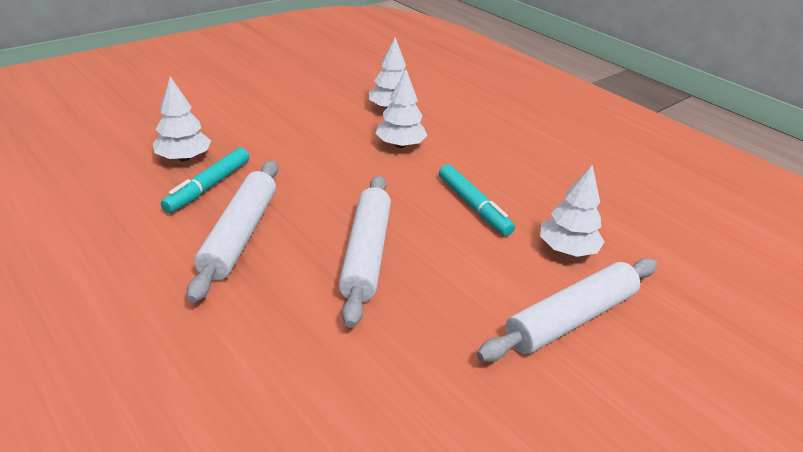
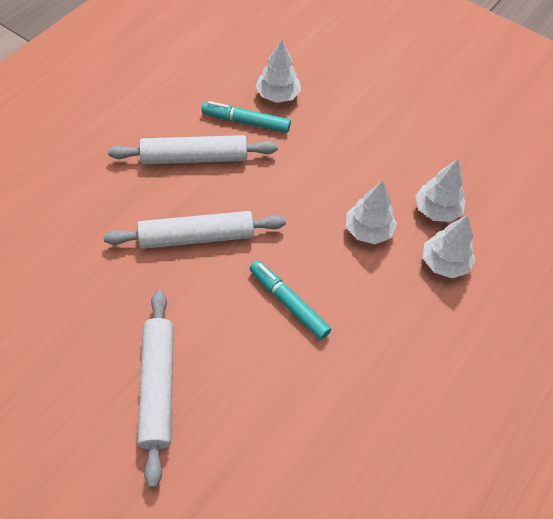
camera: 75 degrees right, 20 degrees up
turquoise marker [439,164,515,236] -> turquoise marker turned 90 degrees clockwise [250,260,331,340]
white rolling pin [477,258,657,362] -> white rolling pin turned 45 degrees clockwise [137,290,173,488]
white tree [540,165,605,257] -> white tree moved to [423,215,476,279]

